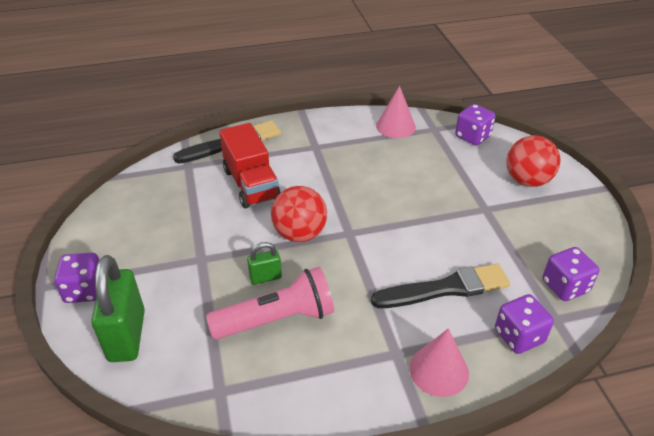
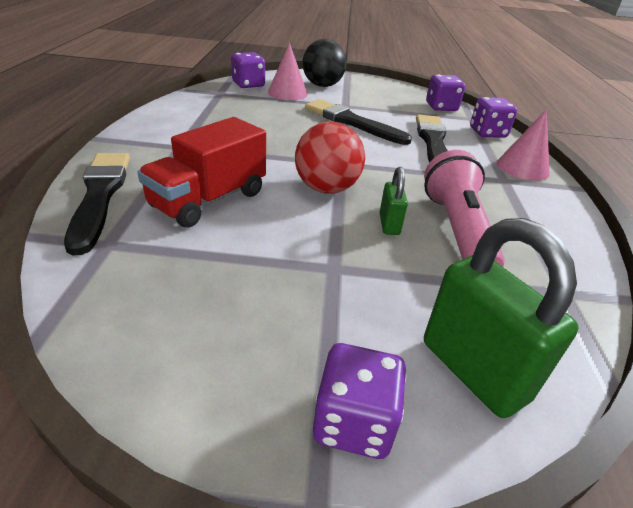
camera: 75 degrees left, 5 degrees down
green padlock [91,255,145,362] -> green padlock turned 45 degrees clockwise [424,218,579,418]
red truck [219,123,281,208] -> red truck turned 135 degrees clockwise [137,117,266,228]
pink cone [376,86,416,138] -> pink cone moved to [268,43,308,100]
red ball [507,135,560,187] -> black ball [302,39,347,87]
none -> black brush [305,99,412,145]

